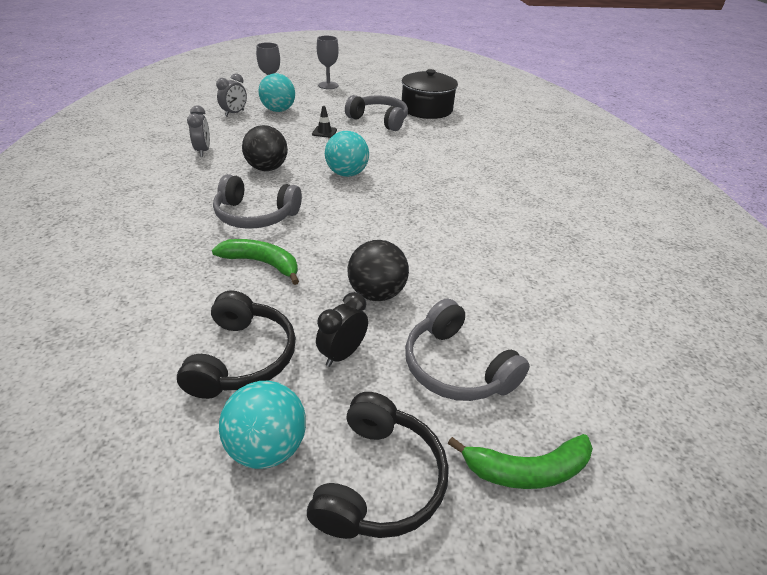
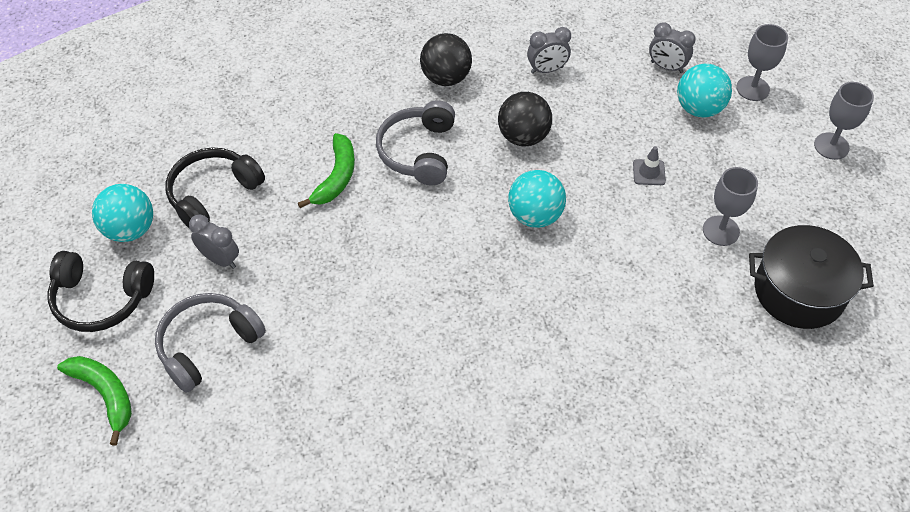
camera: 85 degrees right, 15 degrees up
black headphones [177,291,296,399] -> black headphones turned 135 degrees clockwise [166,147,265,229]
black traffic cone [312,106,337,138] -> grey traffic cone [633,146,666,185]
black clock [316,292,368,367] -> grey clock [189,214,239,269]
grey headphones [345,95,408,131] -> grey goblet [703,167,758,246]
black ball [347,240,409,301] -> black ball moved to [420,33,472,86]
green banana [448,434,593,489] -> green banana turned 150 degrees clockwise [57,356,132,446]

